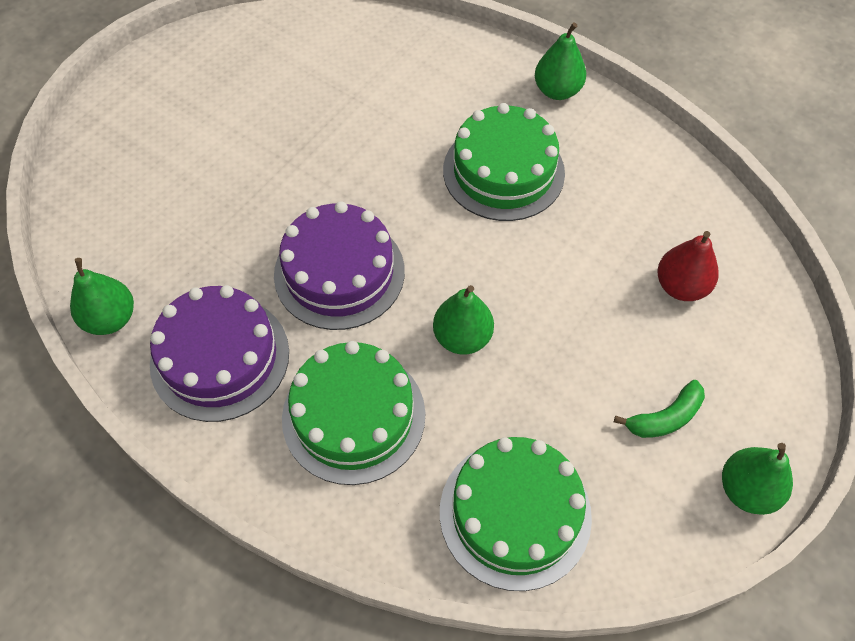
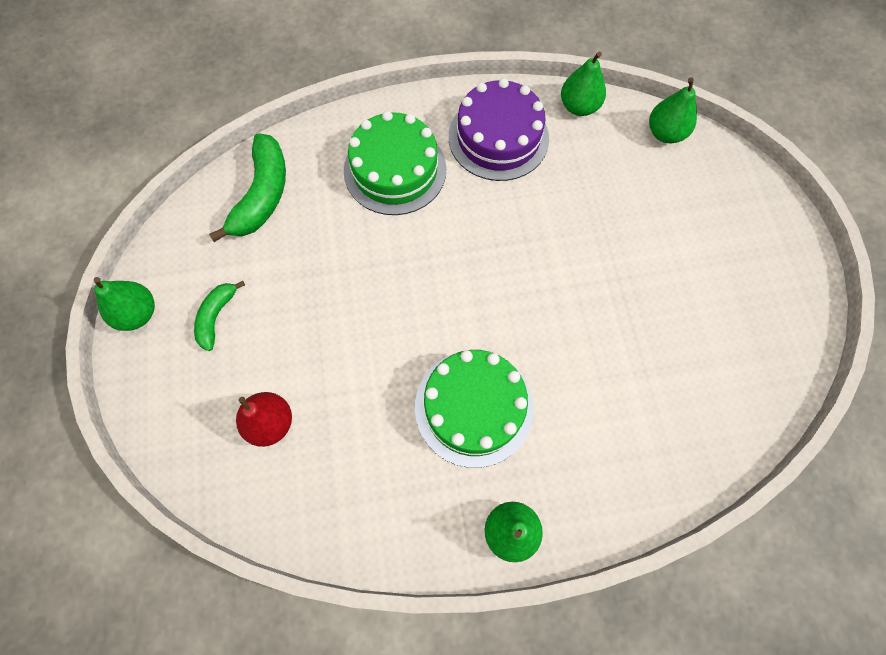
camera: 135 degrees right, 10 degrees up
purple cake [274,201,405,330] -> none
green pear [433,285,494,354] -> green pear moved to [649,77,697,143]
green cake [440,437,592,591] -> green banana [209,133,286,242]

